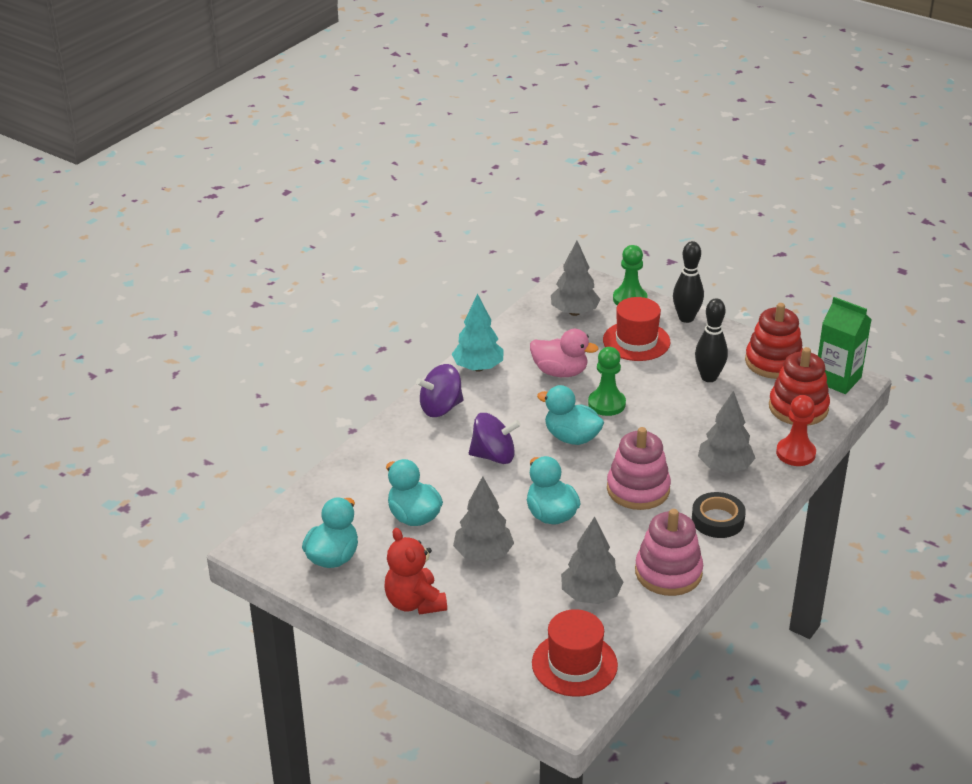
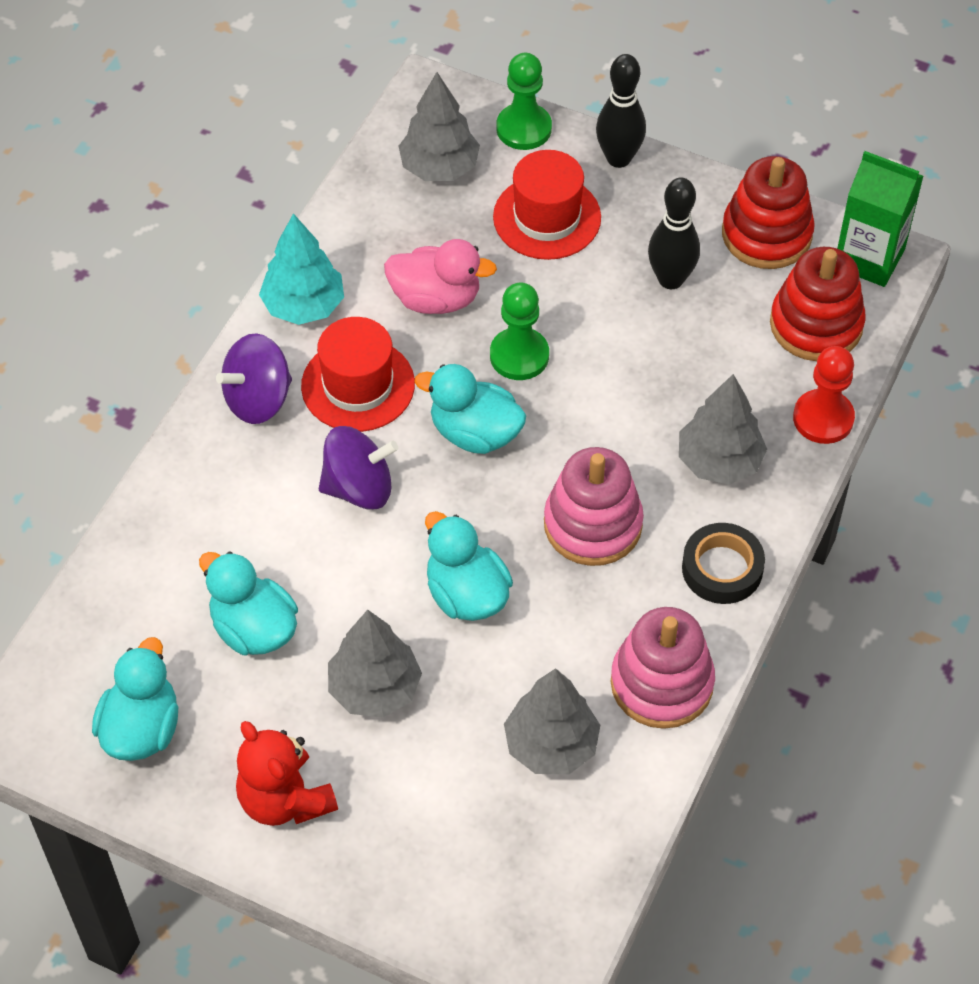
camera: 10 degrees left, 20 degrees up
red hat [532,609,618,697] -> red hat moved to [301,317,415,432]

